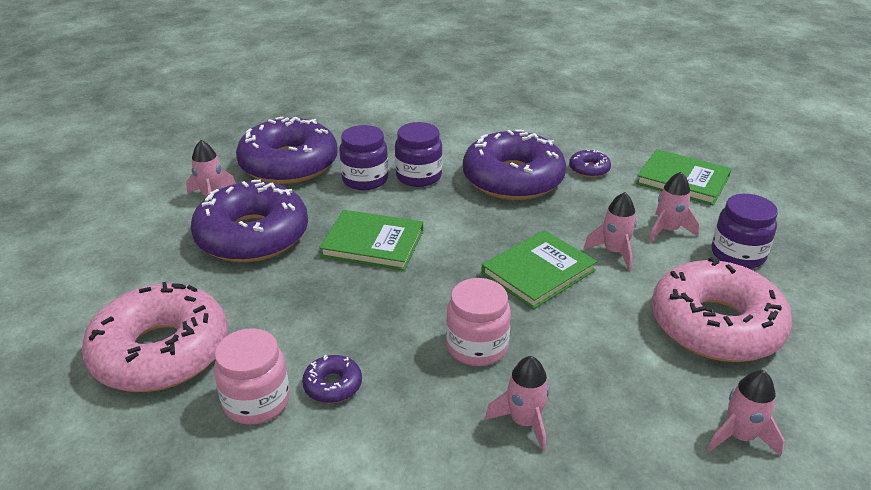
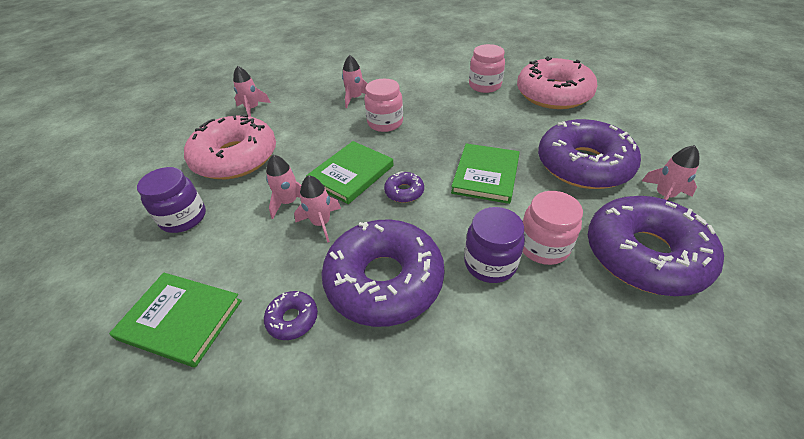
camera: 170 degrees right, 10 degrees up
purple donut [302,355,362,403] -> purple donut moved to [384,172,424,203]
green book [319,210,423,271] -> green book turned 75 degrees counterclockwise [451,144,520,204]
purple jar [339,125,388,190] -> pink jar [523,191,583,265]
pink rocket [649,172,699,242] -> pink rocket moved to [294,175,341,243]

